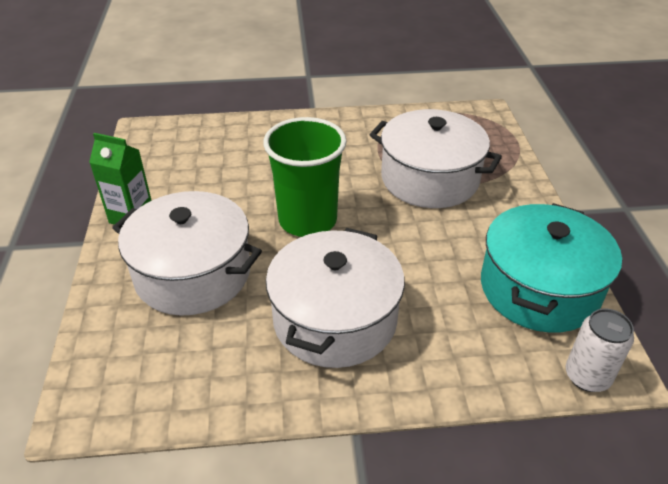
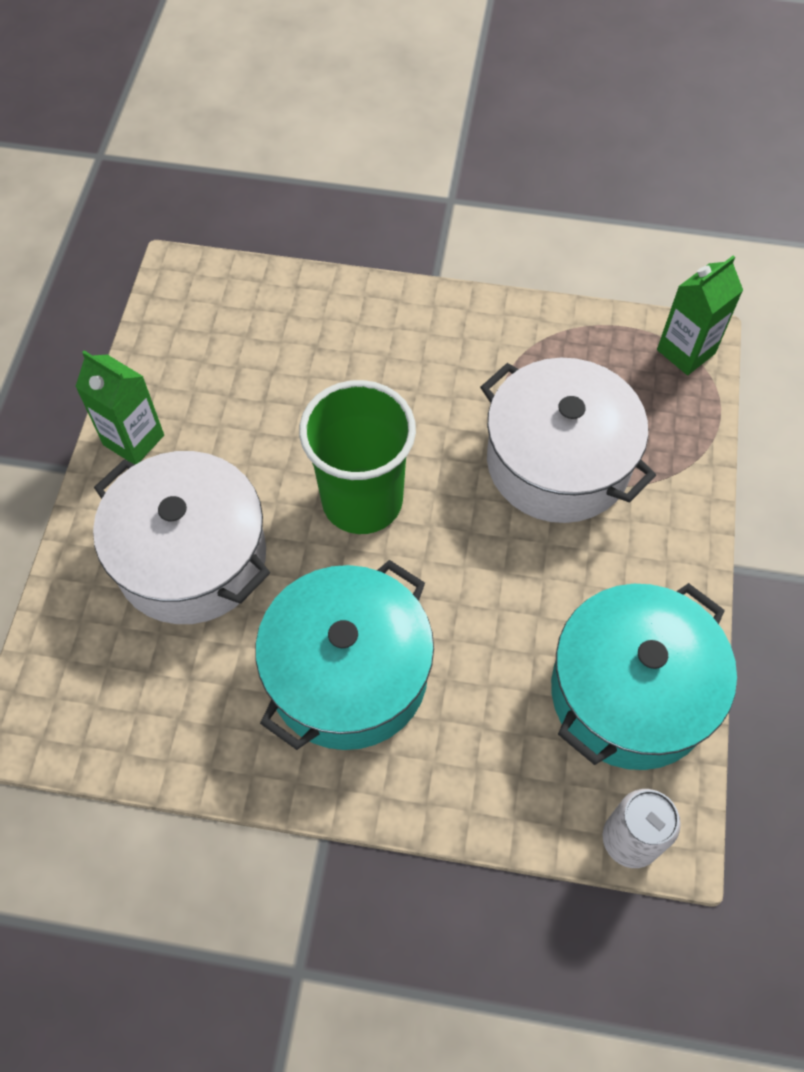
camera: 15 degrees right, 20 degrees up
white pot [266,228,405,368] -> turquoise pot [255,560,434,750]
none -> green carton [657,256,743,375]

